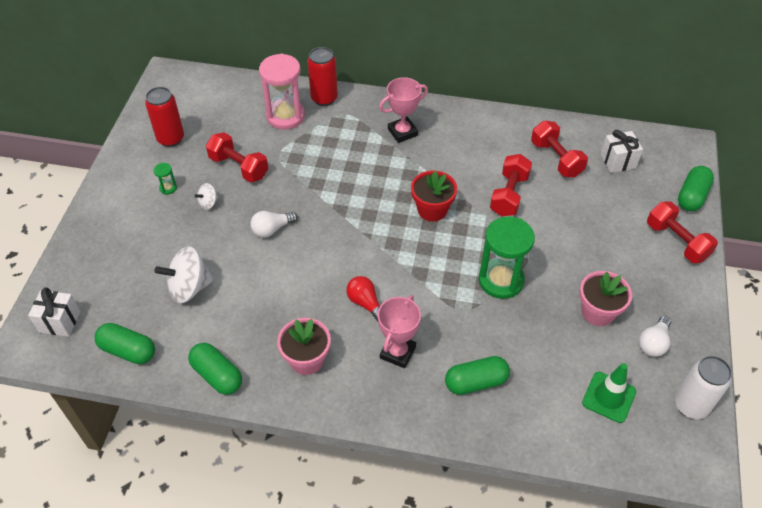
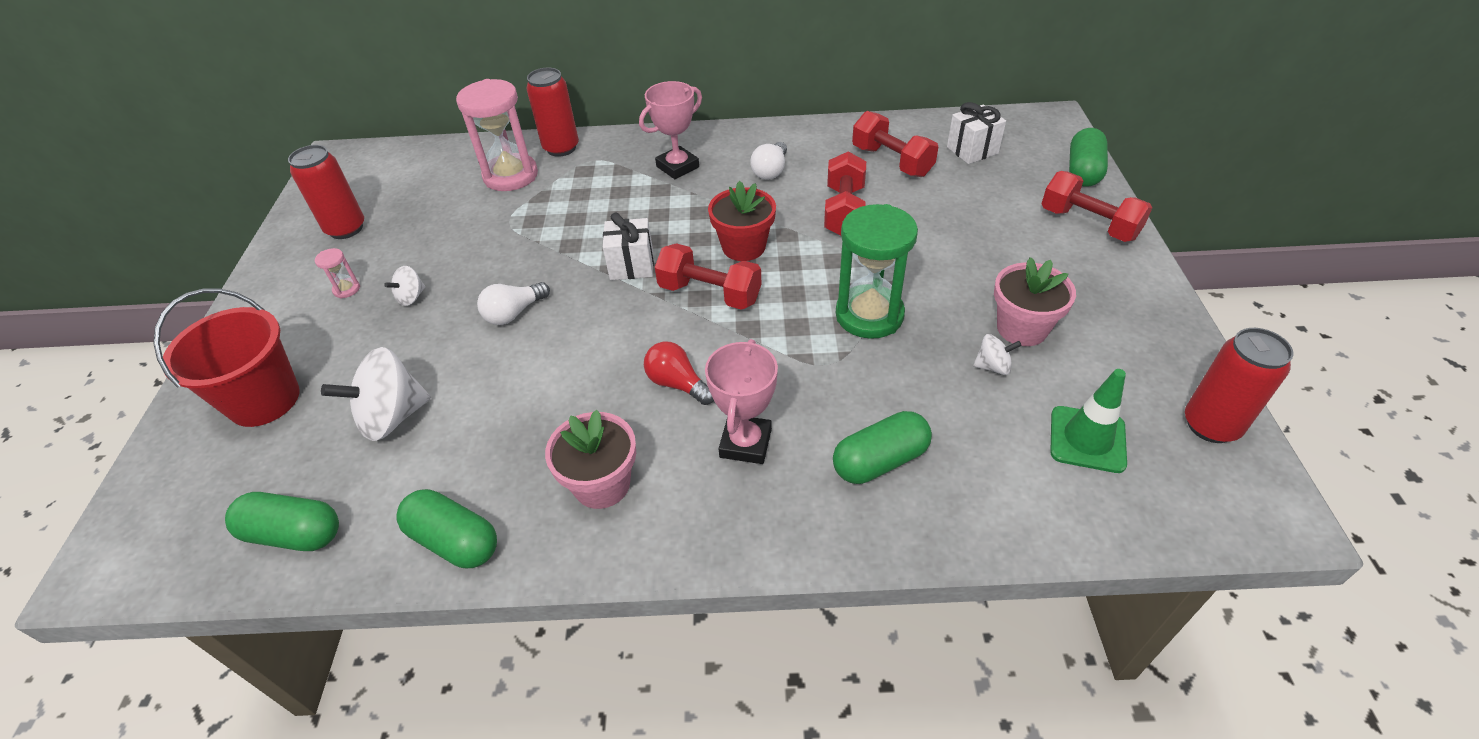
camera: 10 degrees left, 5 degrees down
white gift [28,287,81,337] -> white gift moved to [603,212,654,280]
green hourglass [153,163,177,195] -> pink hourglass [315,248,360,298]
red dumbbell [206,132,268,182] -> red dumbbell moved to [655,243,762,310]
white light bulb [639,316,671,357] -> white light bulb moved to [750,142,787,180]
white can [675,356,732,419] -> red can [1185,328,1293,443]
none -> red bucket [153,288,300,427]
none -> white spinning top [973,334,1022,375]

